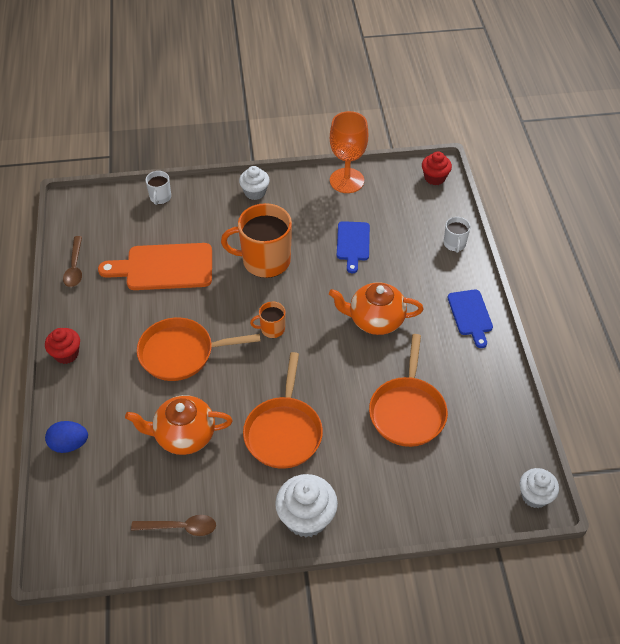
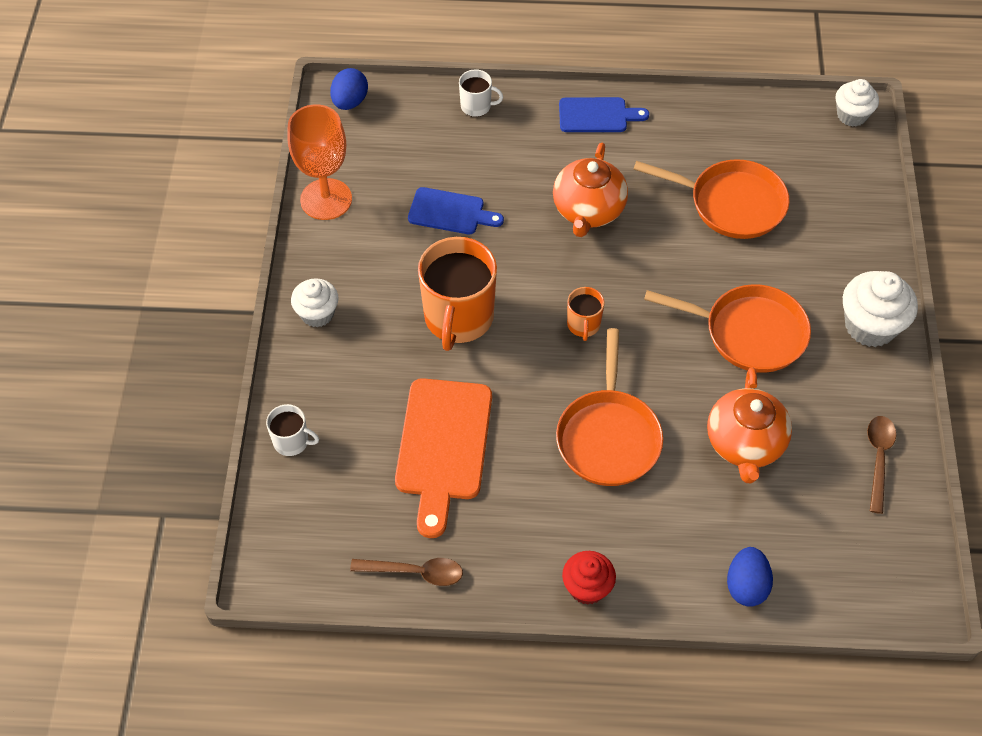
camera: 80 degrees left, 5 degrees up
red cupcake [422,151,452,185] -> blue egg [330,68,368,110]

